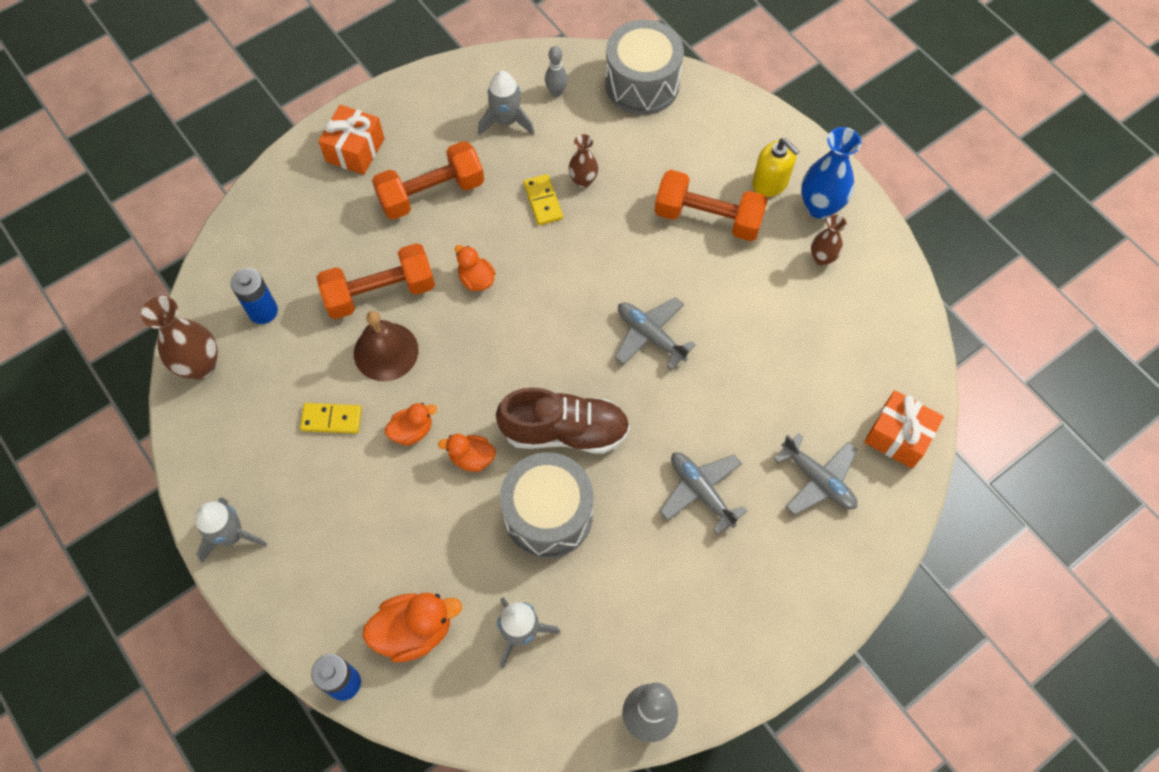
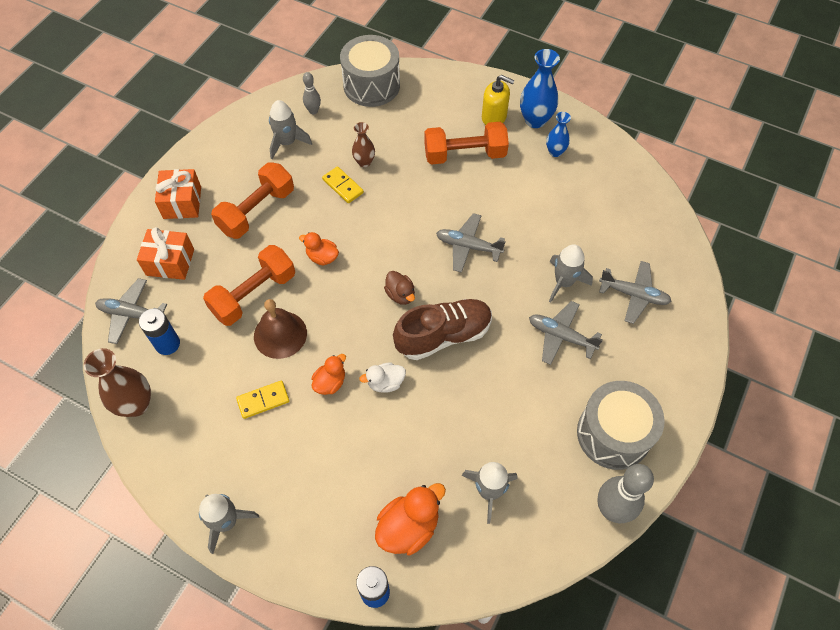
camera: 25 degrees left, 5 degrees down
orange duck [438,434,496,472] -> white duck [359,363,406,393]
grey drum [500,452,593,558] -> grey drum moved to [577,381,665,470]
brown vase [811,214,847,266] -> blue vase [546,112,571,157]
orange gift [864,390,944,469] -> orange gift moved to [137,227,194,280]
none -> grey plane [95,278,167,344]
none -> brown duck [384,271,415,305]
none -> grey rocket [549,244,593,303]

